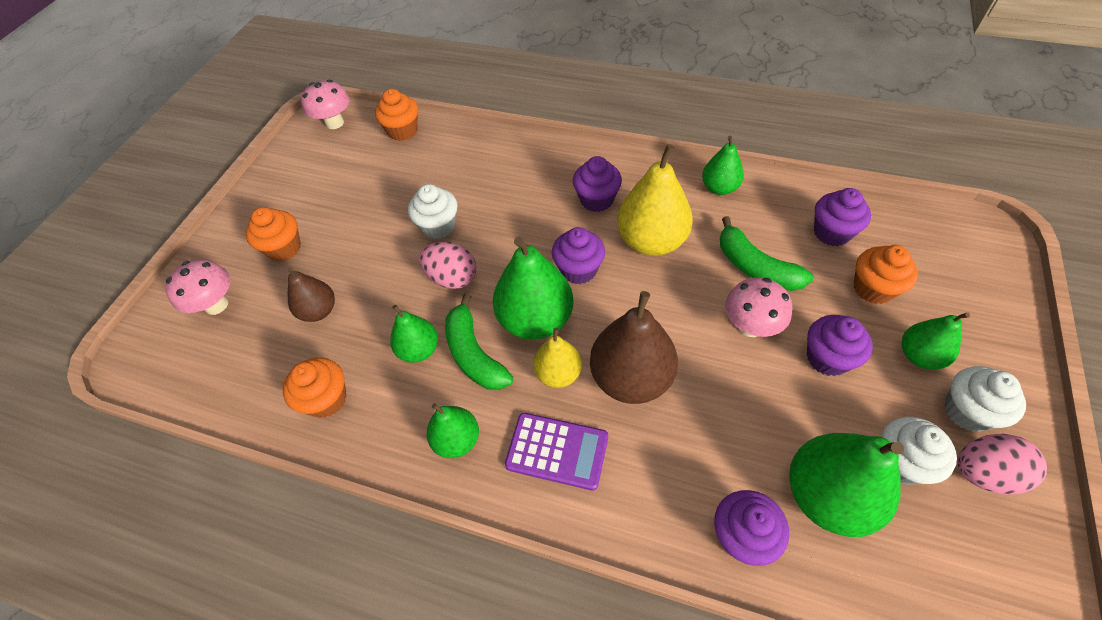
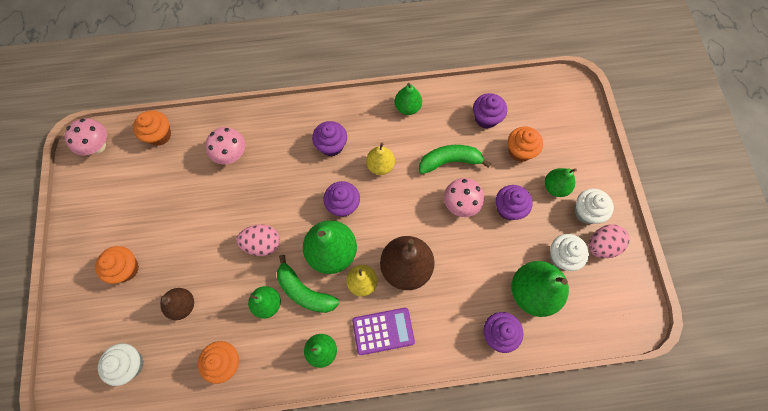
camera: 30 degrees left, 15 degrees up
pink mushroom [165,259,230,315] -> pink mushroom moved to [206,127,245,164]
white cupcake [408,184,458,239] -> white cupcake moved to [98,343,144,386]
yellow pear [617,144,693,256] -> yellow pear [366,142,395,175], size x0.58
green banana [720,216,814,291] -> green banana turned 150 degrees clockwise [419,145,491,174]

